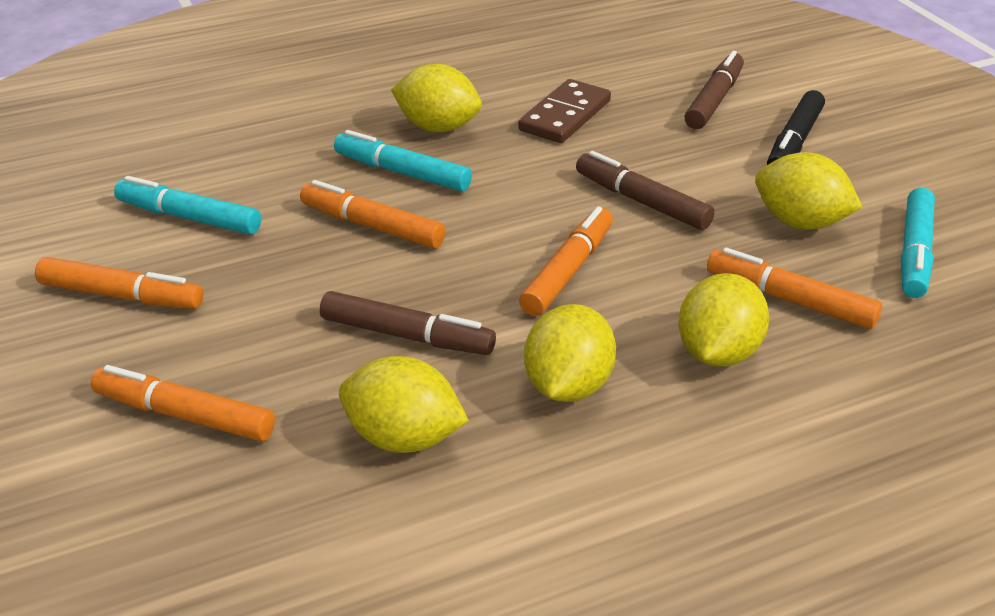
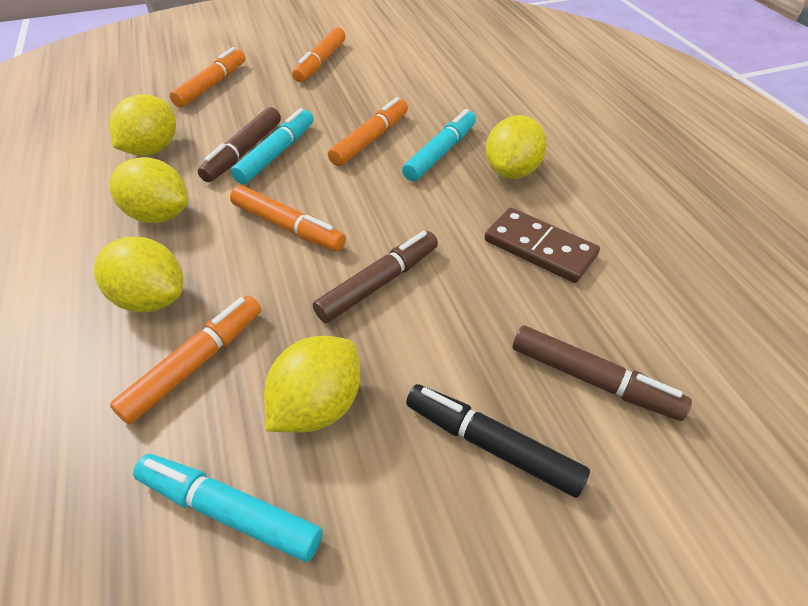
camera: 95 degrees right, 10 degrees up
turquoise marker [114,176,261,234] -> turquoise marker moved to [231,108,314,184]

